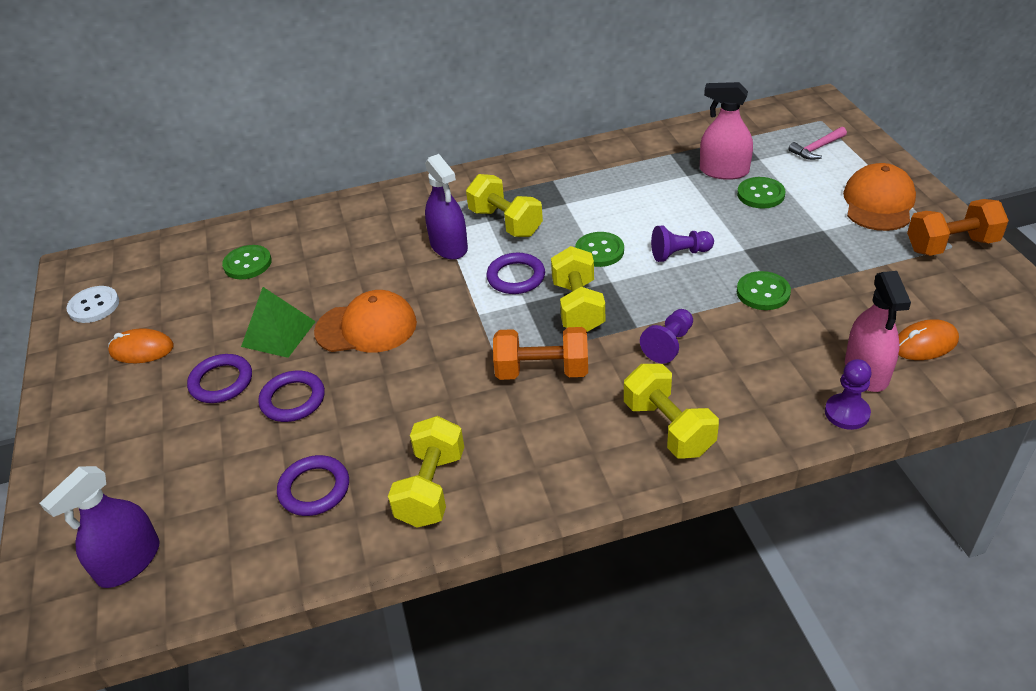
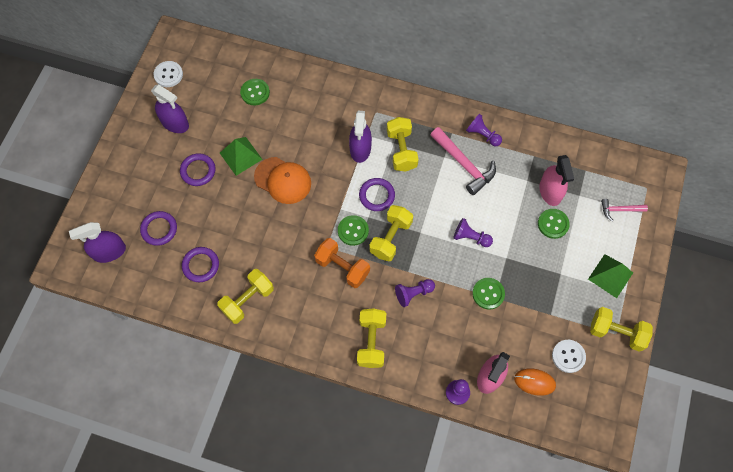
camera: 30 degrees right, 25 degrees up
orange mouse [108,328,174,363] -> purple spray bottle [151,84,189,133]
purple ring [258,371,325,422] -> purple ring moved to [140,211,177,246]
green button [575,232,624,267] -> green button moved to [338,215,369,246]
pink spray bottle [700,82,753,180] -> pink spray bottle turned 150 degrees counterclockwise [539,155,574,206]
orange cap [843,163,916,231] -> green pyramid [588,254,633,298]
orange dumbbell [907,199,1009,256] -> yellow dumbbell [590,307,653,352]
none -> pink hammer [431,127,496,195]
none -> purple pawn [466,114,502,146]
none -> white button [552,340,586,373]

